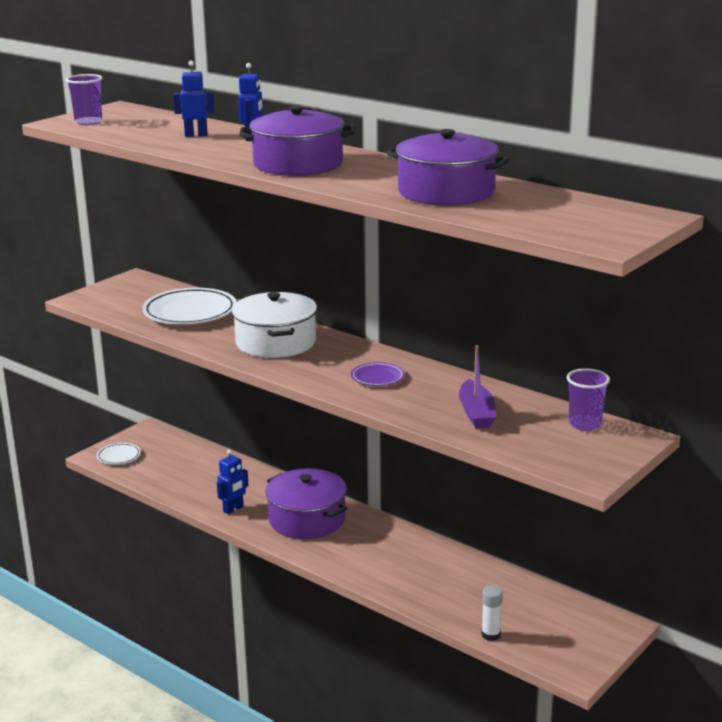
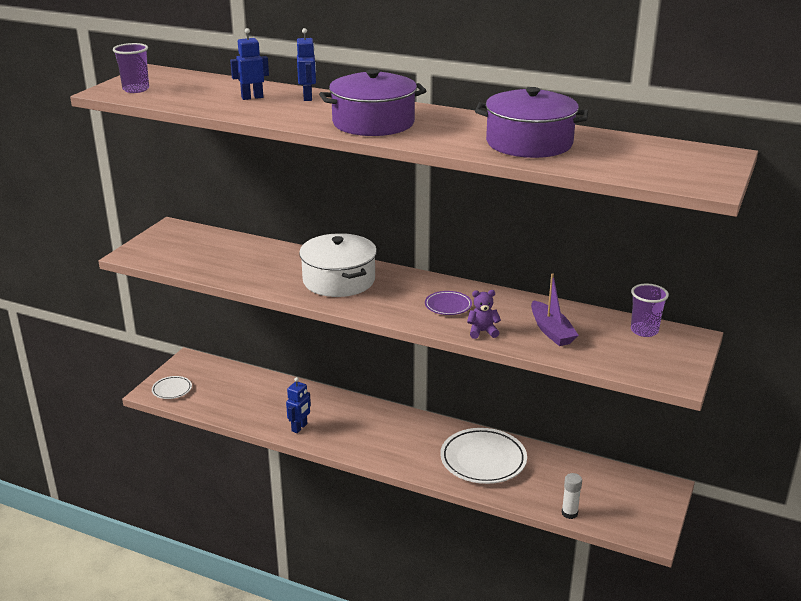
camera: 15 degrees left, 5 degrees up
white plate [142,288,236,324] -> white plate moved to [440,428,527,484]
purple pot [265,469,347,539] -> none
none -> purple teddy bear [467,290,501,339]

